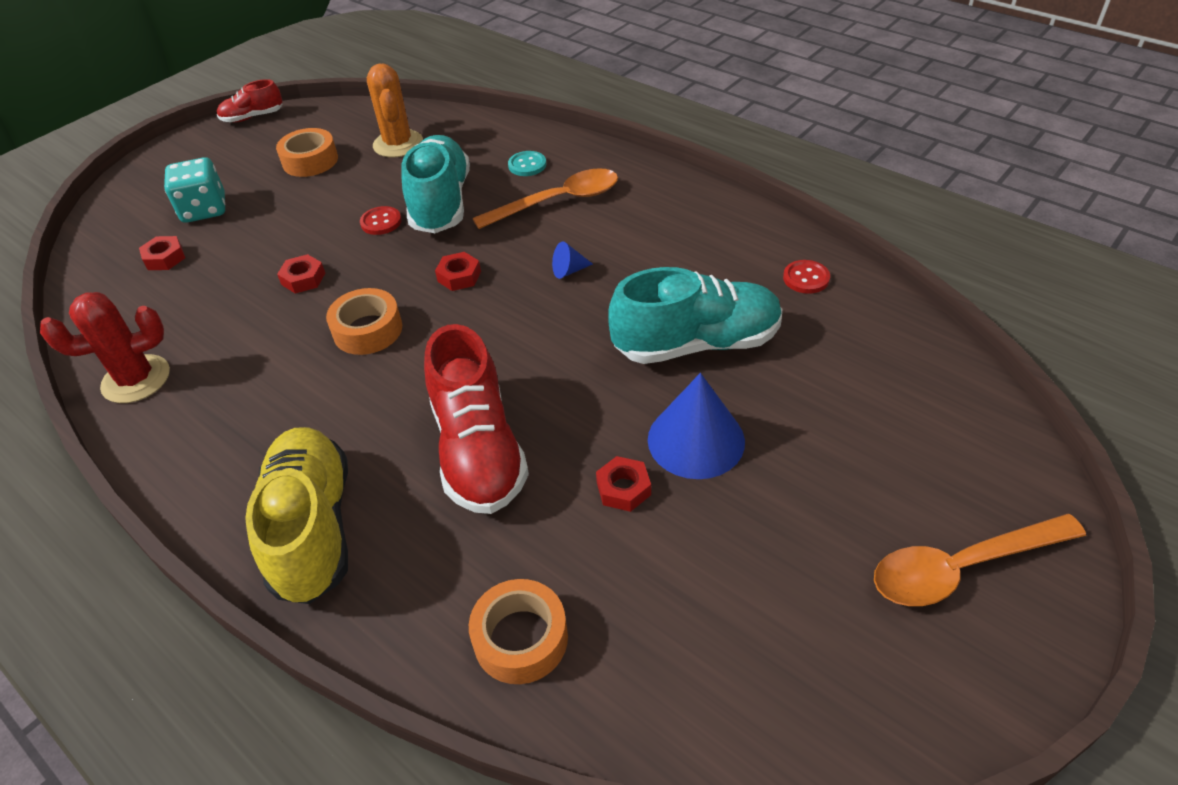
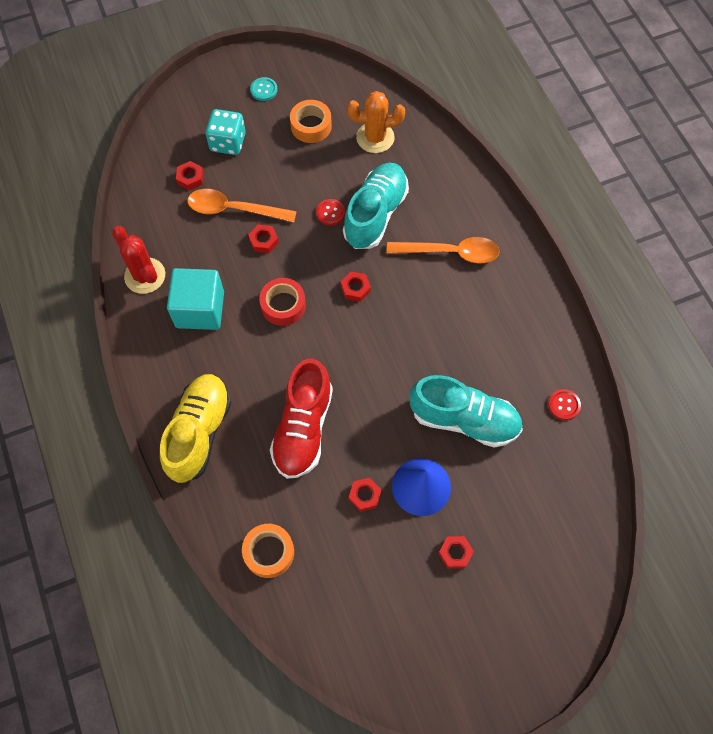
camera: 25 degrees right, 20 degrees up
red cactus [40,292,170,403] -> red cactus turned 45 degrees clockwise [112,226,165,294]
red shoe [217,79,282,123] -> none
orange tape [326,288,402,355] -> red tape [259,278,306,326]
orange cactus [367,64,423,158] -> orange cactus turned 75 degrees clockwise [347,91,405,153]
turquoise button [508,151,546,176] -> turquoise button moved to [250,77,278,101]
blue cone [552,241,593,279] -> none
orange spoon [874,514,1086,606] -> orange spoon moved to [187,189,297,222]
none -> turquoise cube [167,268,224,330]
none -> red nut [438,536,474,569]

